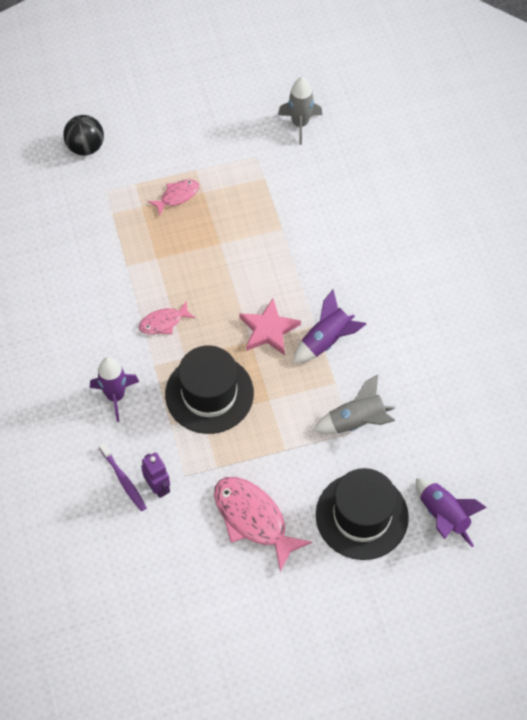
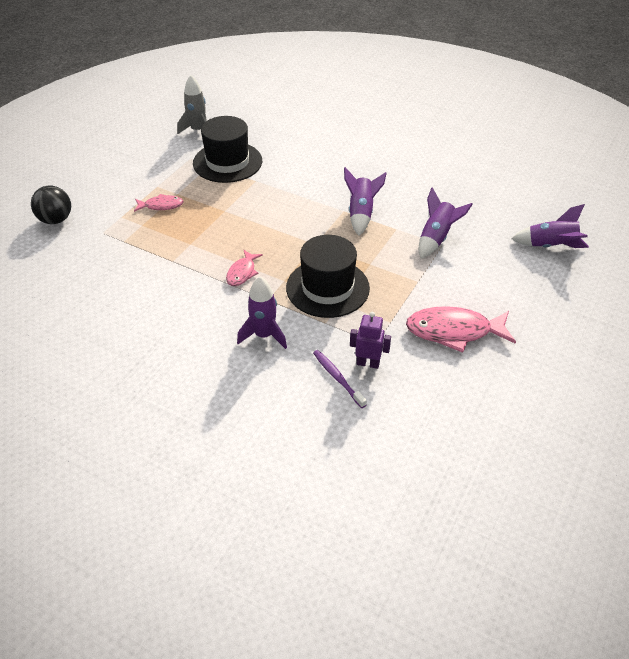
camera: 45 degrees left, 15 degrees down
purple toothbrush [99,442,147,511] -> purple toothbrush turned 135 degrees counterclockwise [313,350,367,408]
pink fish [148,179,199,216] -> pink fish turned 75 degrees clockwise [134,194,184,212]
pink star [239,299,301,355] -> none
grey rocket [313,375,395,434] -> purple rocket [419,187,473,259]
black hat [316,468,409,560] -> black hat moved to [193,116,262,183]

